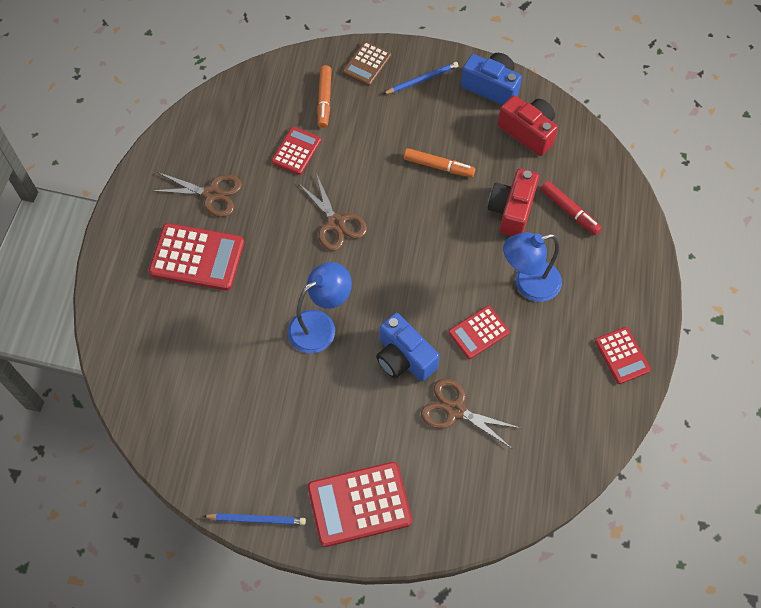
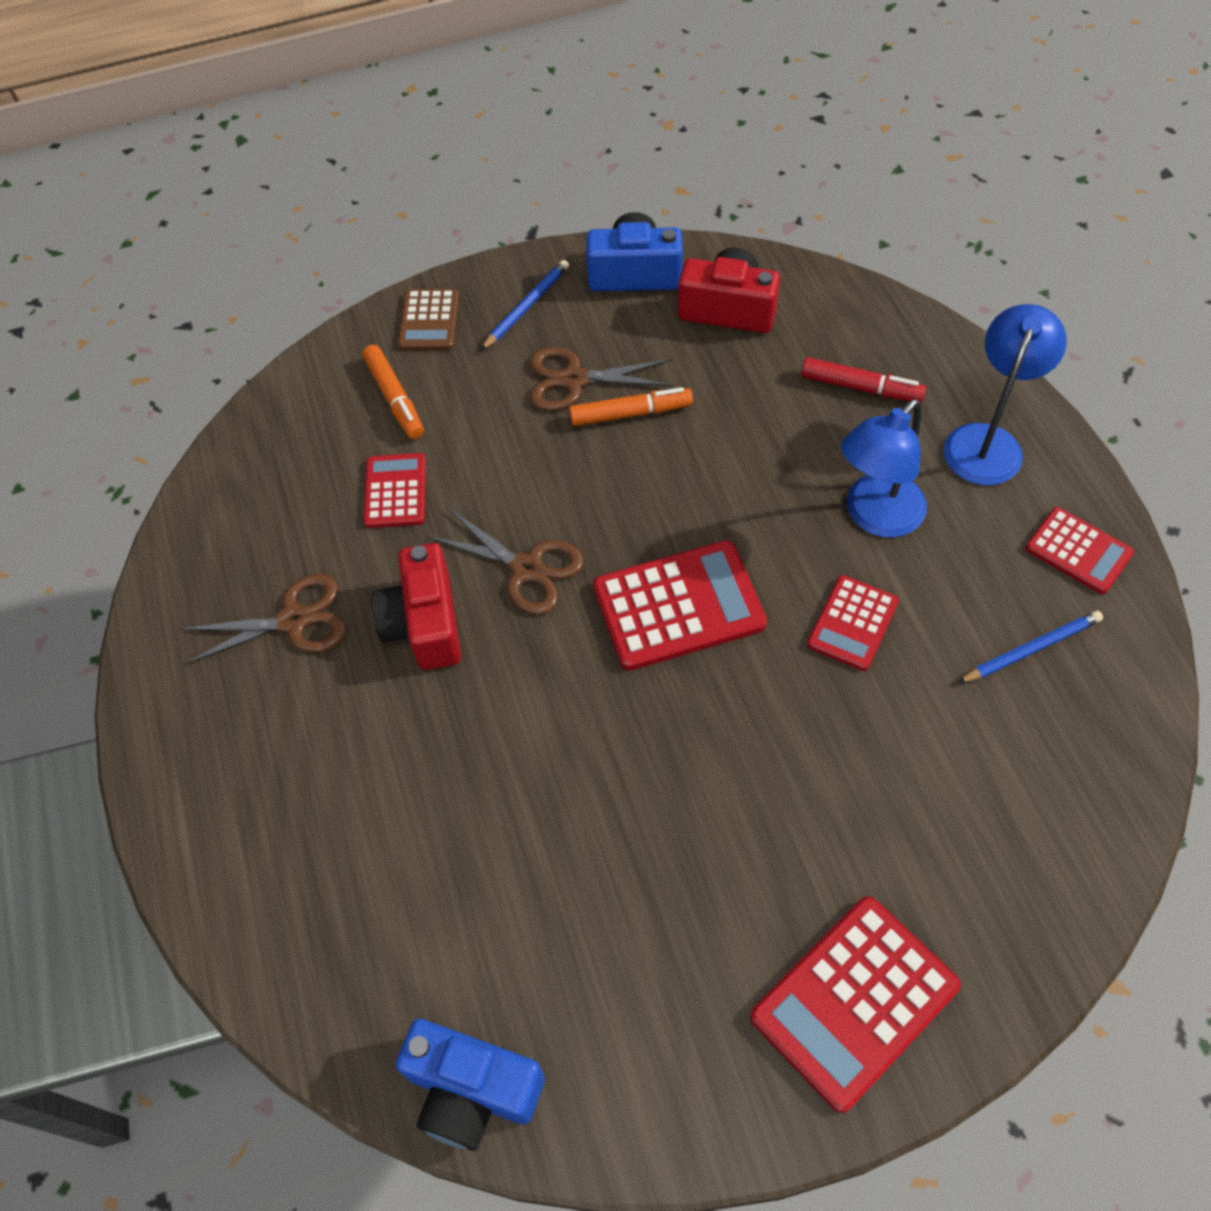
camera: 25 degrees left, 5 degrees down
red calculator [149,223,244,290] -> red calculator moved to [593,540,767,671]
blue pencil [203,513,306,525] -> blue pencil moved to [957,610,1103,683]
blue lamp [288,262,352,353] -> blue lamp moved to [944,304,1067,485]
blue camera [376,313,440,382] -> blue camera moved to [396,1019,545,1151]
brown scissors [421,379,520,448] -> brown scissors moved to [530,347,675,411]
red camera [488,169,539,236] -> red camera moved to [371,543,461,670]

